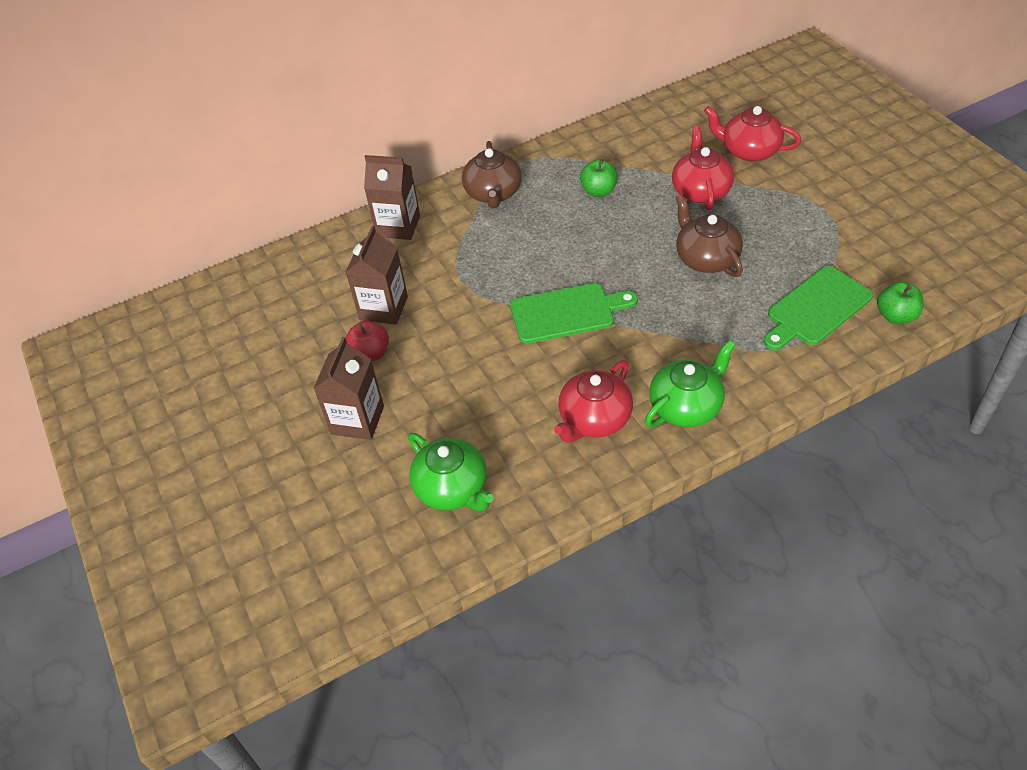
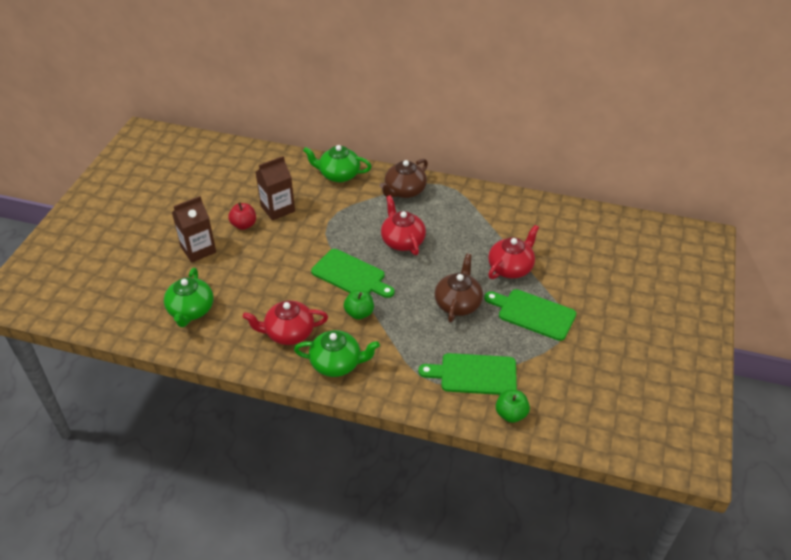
camera: 40 degrees right, 5 degrees down
brown carton [364,155,420,240] -> green teapot [303,145,372,182]
green apple [580,159,618,197] -> green apple moved to [344,290,374,319]
red teapot [704,106,801,161] -> red teapot moved to [381,195,426,255]
none -> green cutting board [484,289,576,341]

